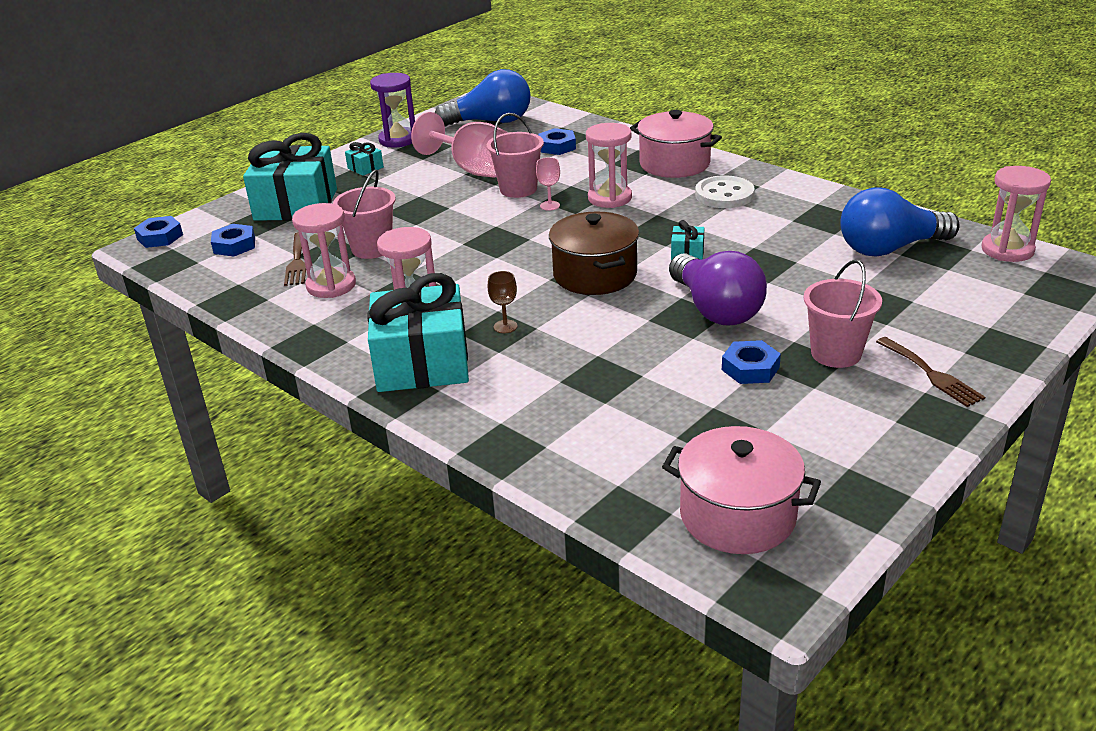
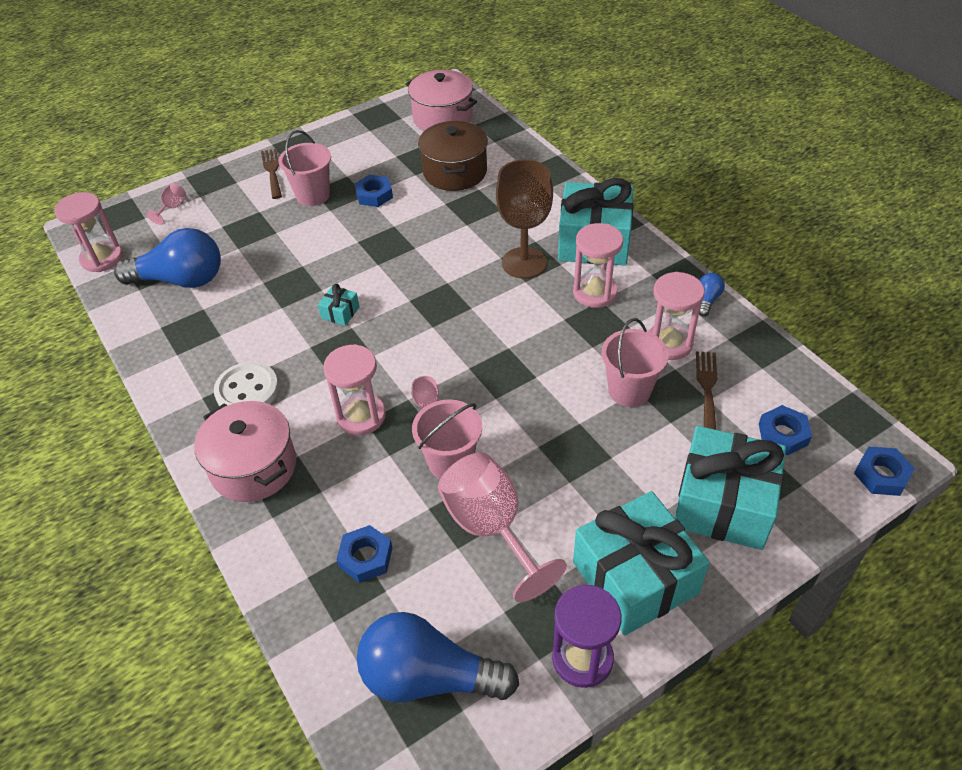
camera: 165 degrees left, 15 degrees up
turquoise gift [345,142,384,176] -> turquoise gift [573,491,710,635], size x2.47
brown goblet [488,271,518,333] -> brown goblet [496,159,553,279], size x2.34
brown pot [549,211,639,295] -> brown pot moved to [418,121,488,191]
purple light bulb [669,251,767,326] -> none
none -> pink goblet [147,183,186,225]
none -> blue light bulb [699,273,725,316]

